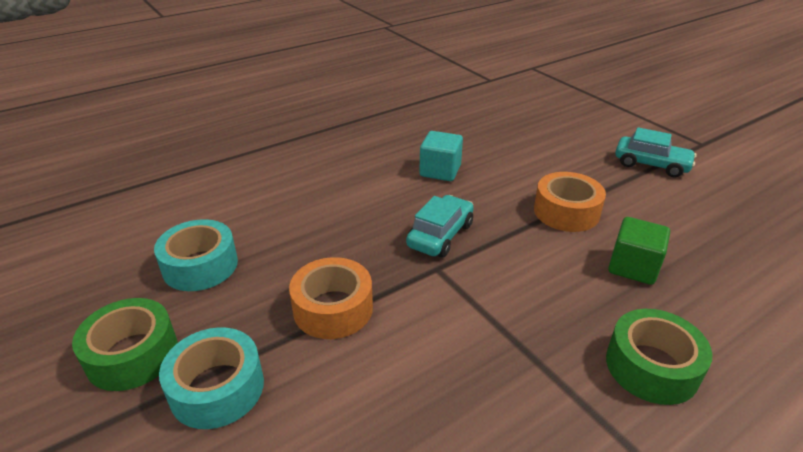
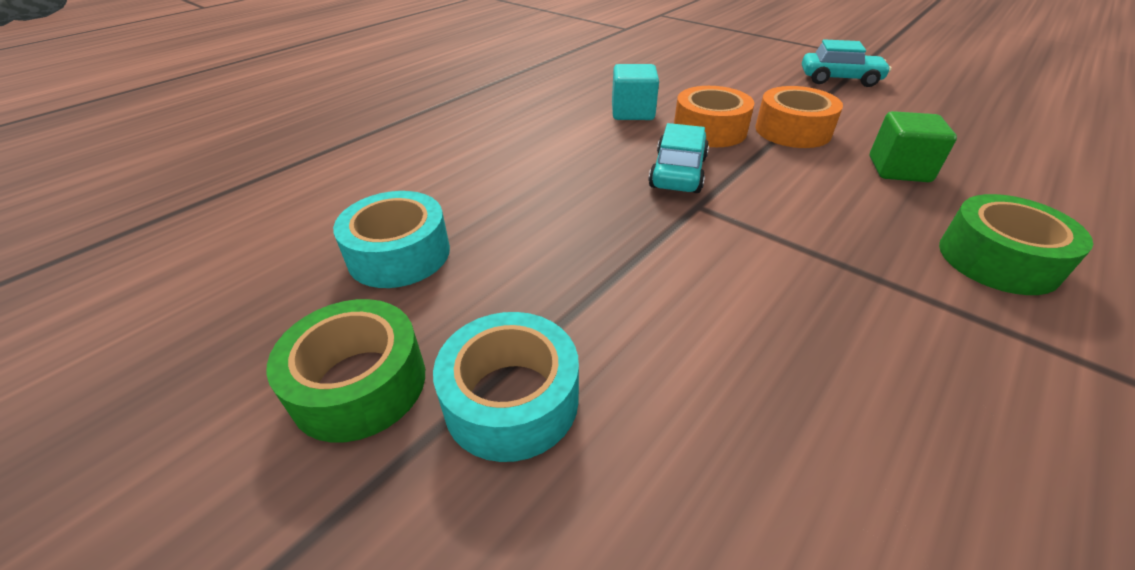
camera: 15 degrees left, 5 degrees up
orange tape [289,257,373,339] -> orange tape moved to [674,86,754,147]

